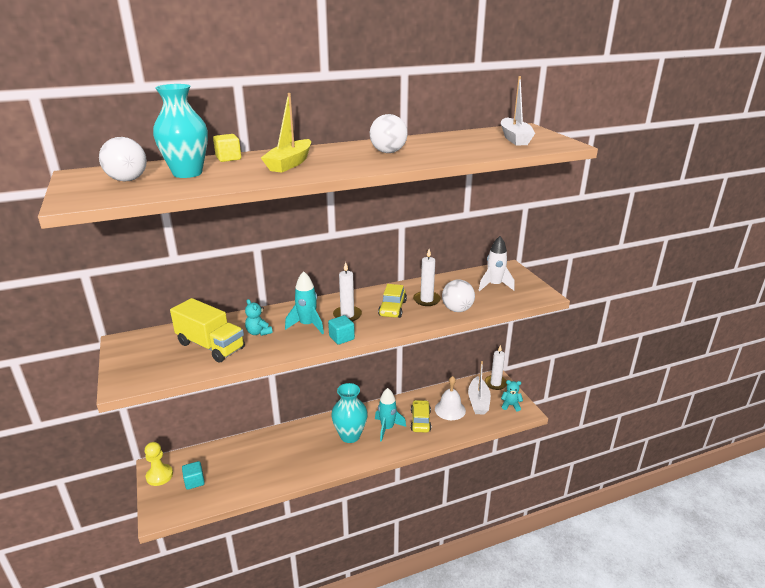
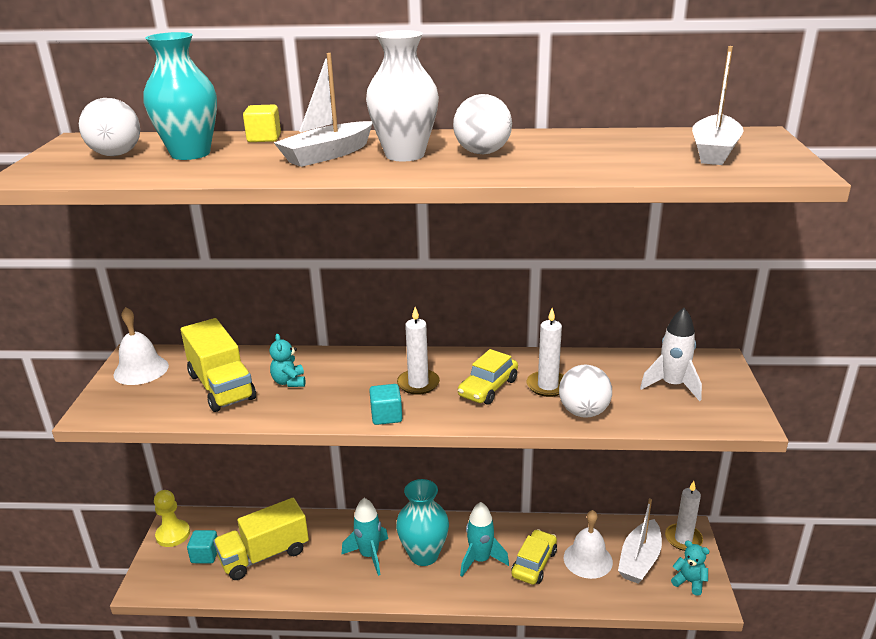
camera: 25 degrees right, 0 degrees up
yellow boat [261,93,311,173] -> white boat [274,53,372,167]
turquoise rocket [285,271,324,334] -> turquoise rocket moved to [341,498,388,576]
none -> white bell [113,307,169,385]
none -> yellow truck [213,498,309,580]
none -> white vase [366,30,439,161]

